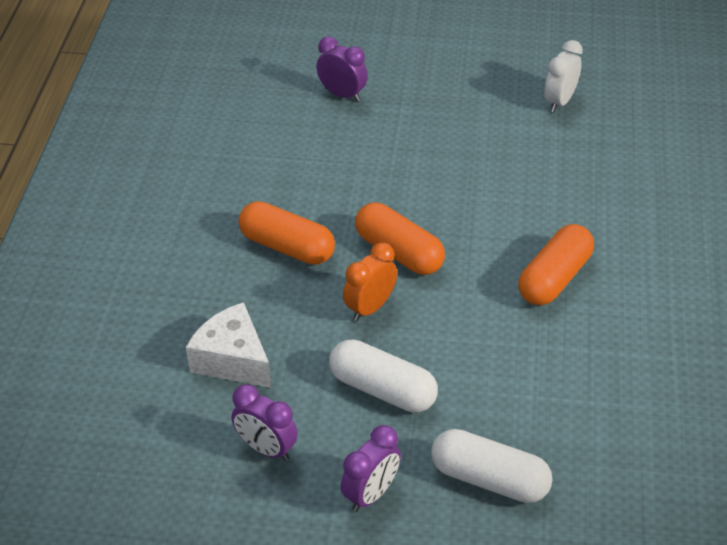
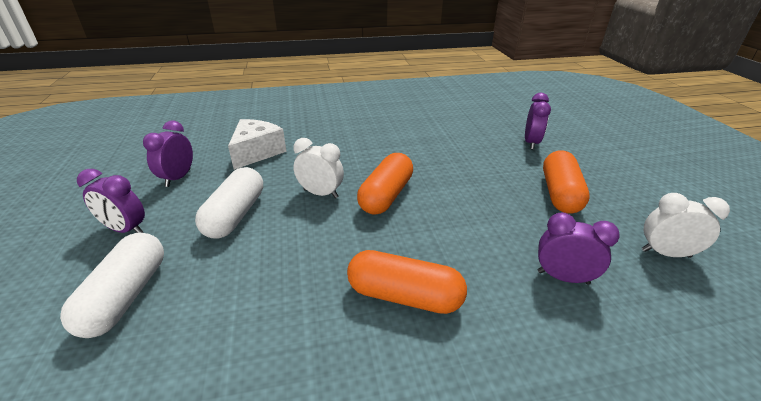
camera: 70 degrees right, 10 degrees down
orange capsule [239,201,335,265] -> orange capsule moved to [543,150,590,213]
orange clock [343,242,397,321] -> white clock [293,138,344,198]
none -> purple clock [538,212,620,285]

